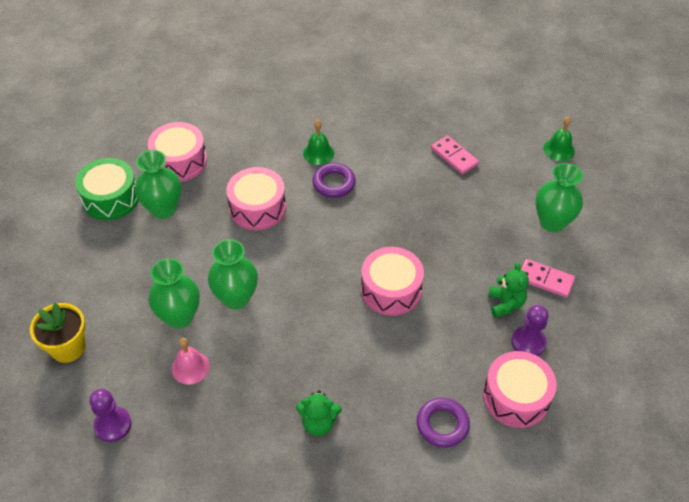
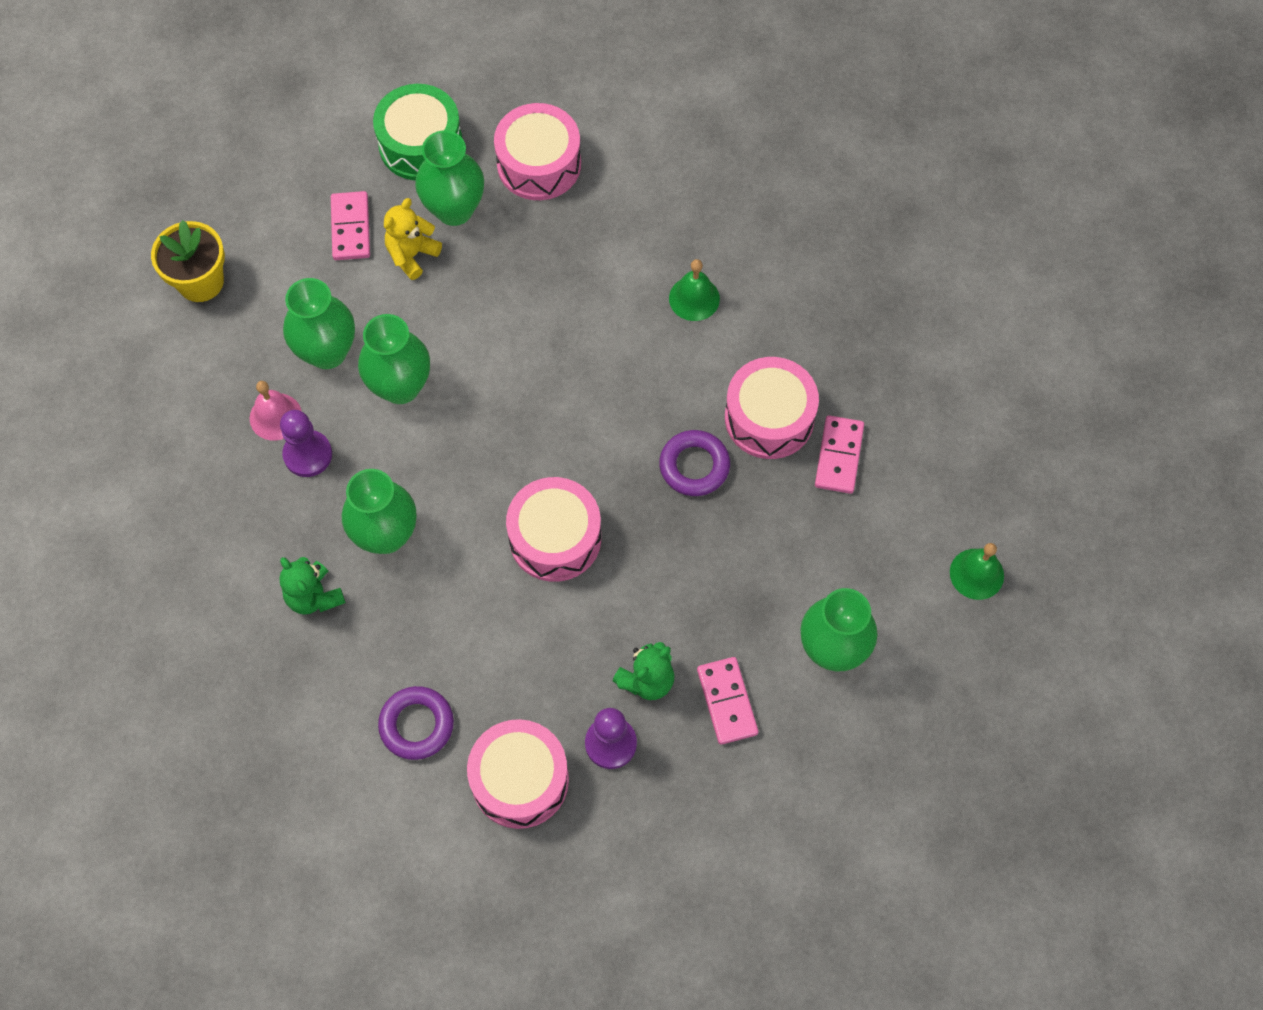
camera: 50 degrees right, 15 degrees up
purple pawn [89,389,131,442] -> purple pawn moved to [280,410,332,477]
pink drum [226,167,286,230] -> pink drum moved to [725,357,819,459]
purple ring [312,163,356,198] -> purple ring moved to [659,430,730,496]
none -> pink domino [331,191,370,260]
none -> green vase [342,469,416,554]
none -> yellow teddy bear [384,198,442,280]

